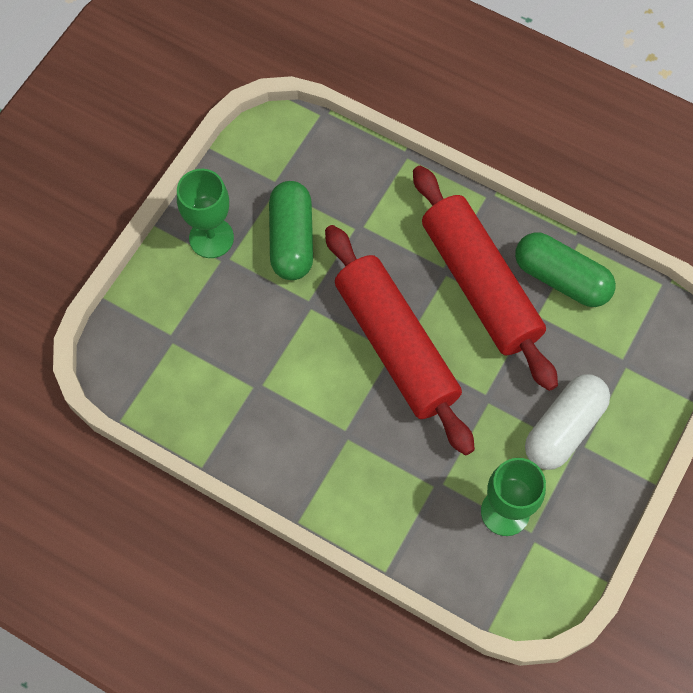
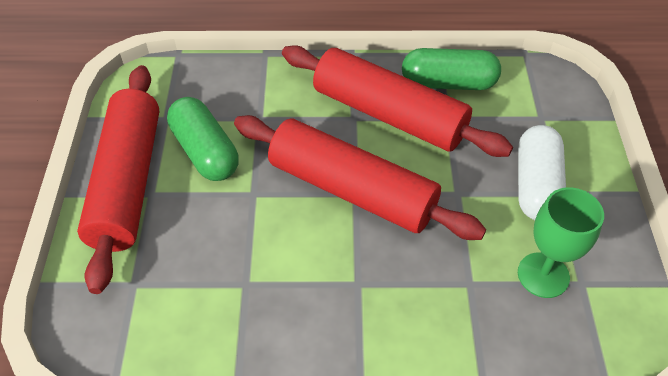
camera: 30 degrees left, 15 degrees down
green goblet [177,169,234,258] -> red rolling pin [77,65,159,294]

